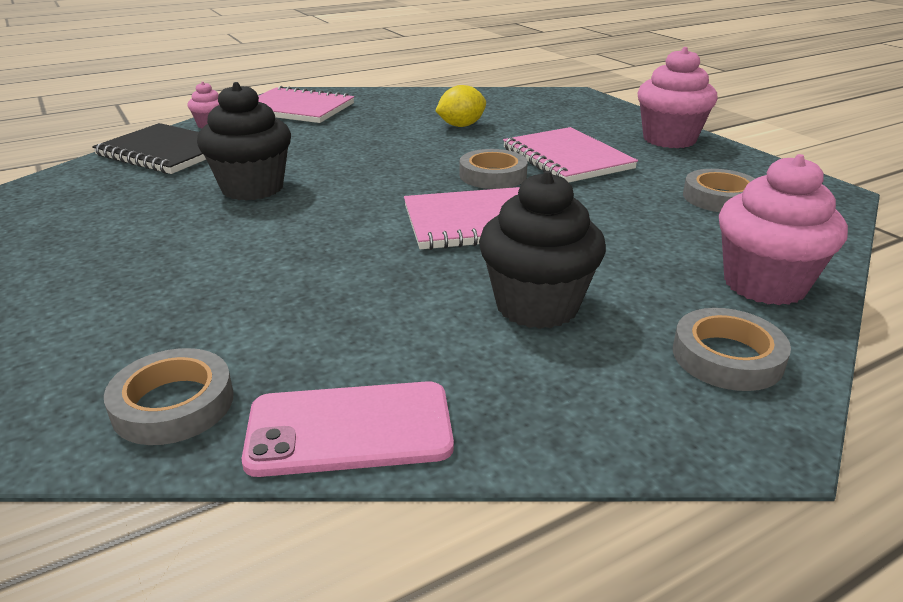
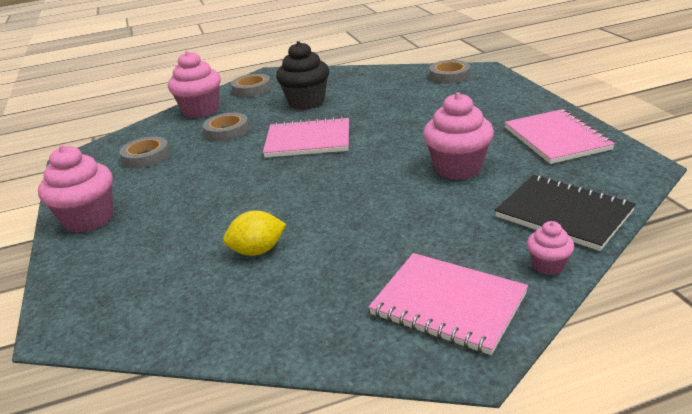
camera: 165 degrees left, 0 degrees up
black cupcake [197,82,291,201] -> pink cupcake [423,92,494,180]
pink phone [242,381,454,477] -> none
grey tape [459,149,528,189] -> grey tape moved to [203,112,249,141]
pink notebook [503,127,638,182] -> pink notebook moved to [504,109,615,164]

